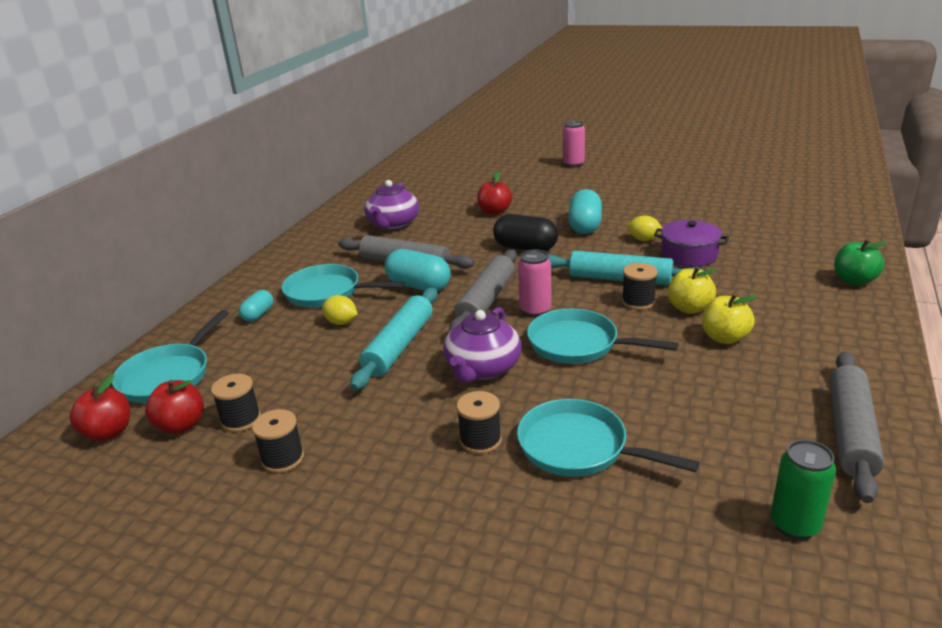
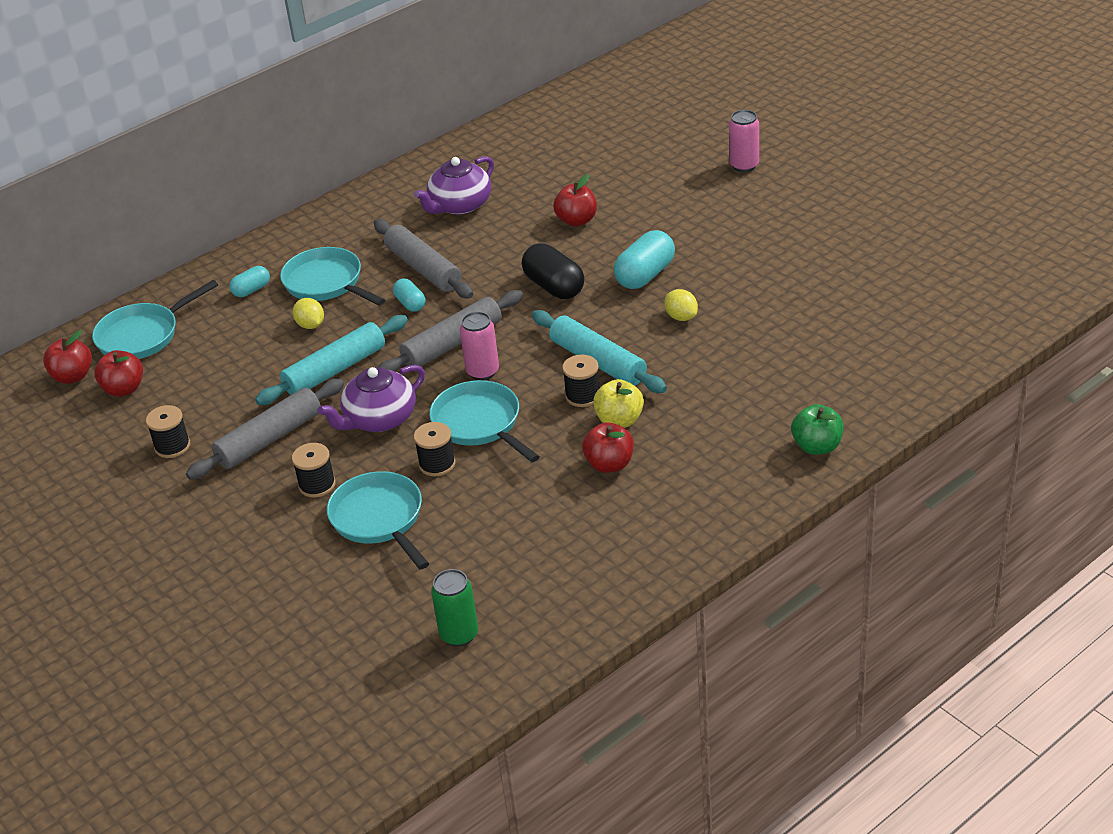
camera: 30 degrees right, 10 degrees up
black spool [211,373,261,432] -> black spool moved to [414,422,456,476]
turquoise capsule [385,249,451,291] -> turquoise capsule [393,279,425,312], size x0.57
purple pot [654,220,729,267] -> none
yellow apple [702,294,756,344] -> red apple [582,422,634,473]
grey rolling pin [829,352,884,503] -> grey rolling pin moved to [186,379,344,480]

